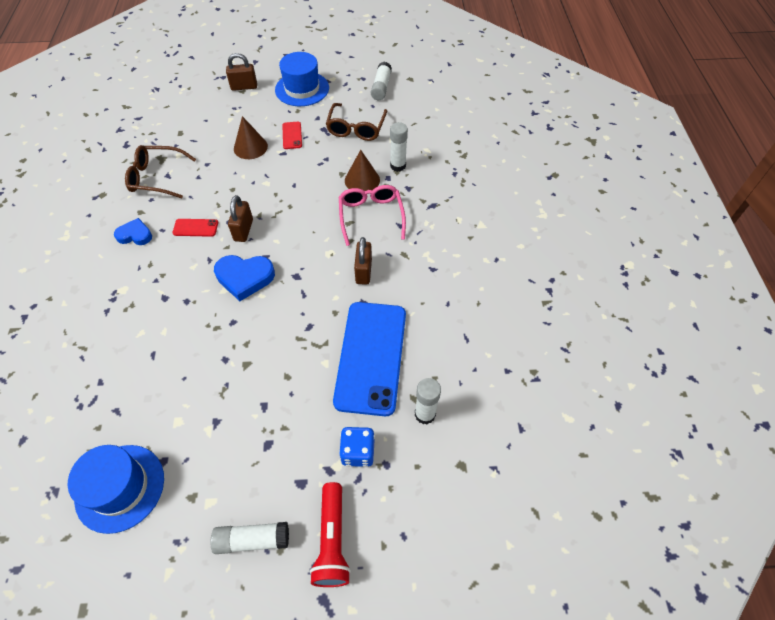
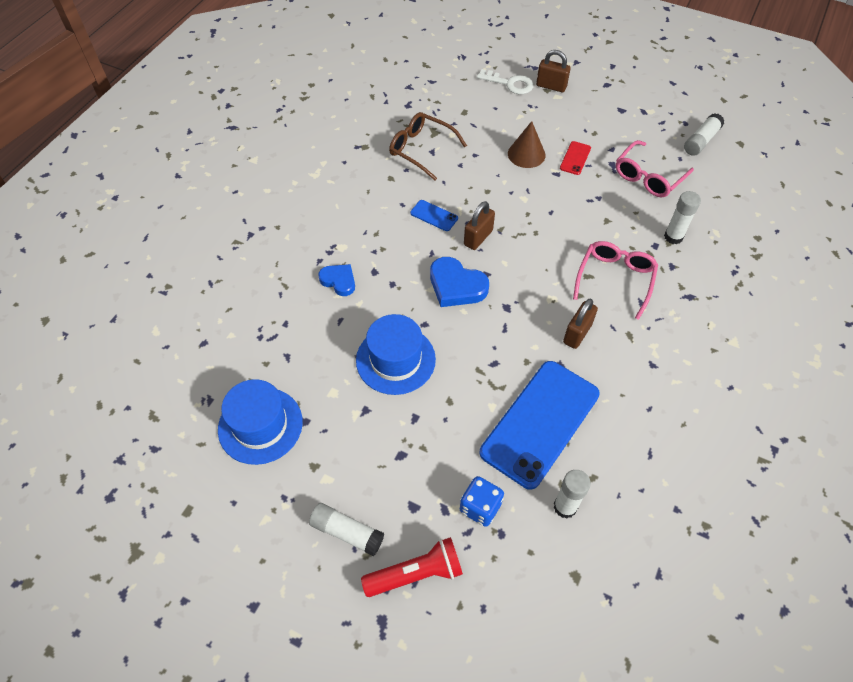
camera: 30 degrees right, 0 degrees up
blue heart [114,218,152,245] -> blue heart moved to [318,264,355,296]
red phone [172,219,218,237] -> blue phone [410,200,458,231]
blue hat [275,52,329,106] -> blue hat moved to [356,314,436,395]
red flashlight [310,482,351,587] -> red flashlight turned 135 degrees counterclockwise [361,537,463,597]
brown glasses [326,103,387,141] -> pink glasses [616,140,694,197]
brown cone [345,150,380,191] -> none
none -> white key [477,69,534,94]

